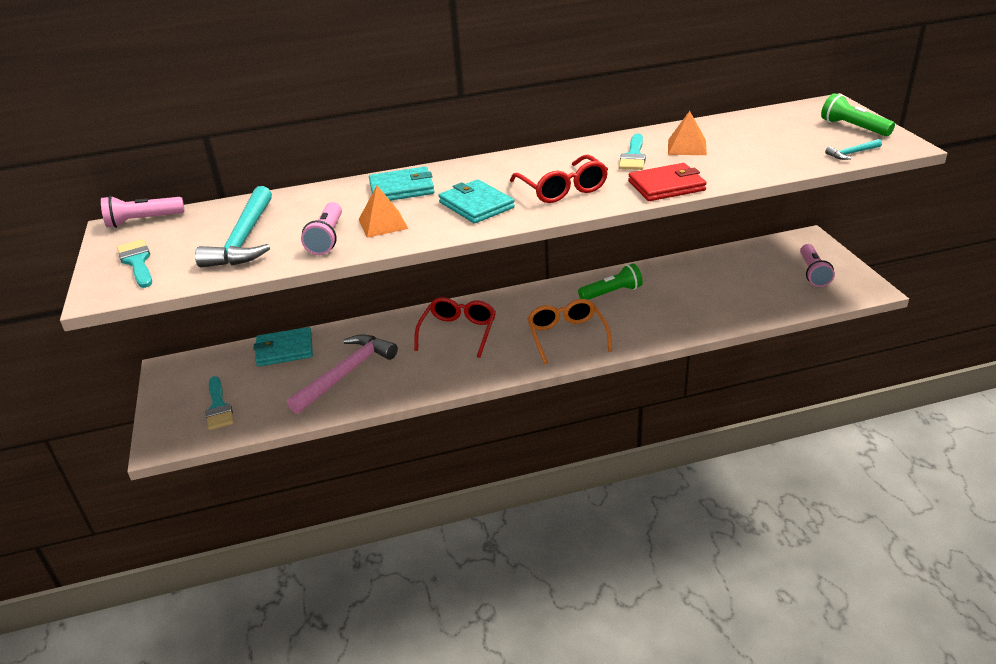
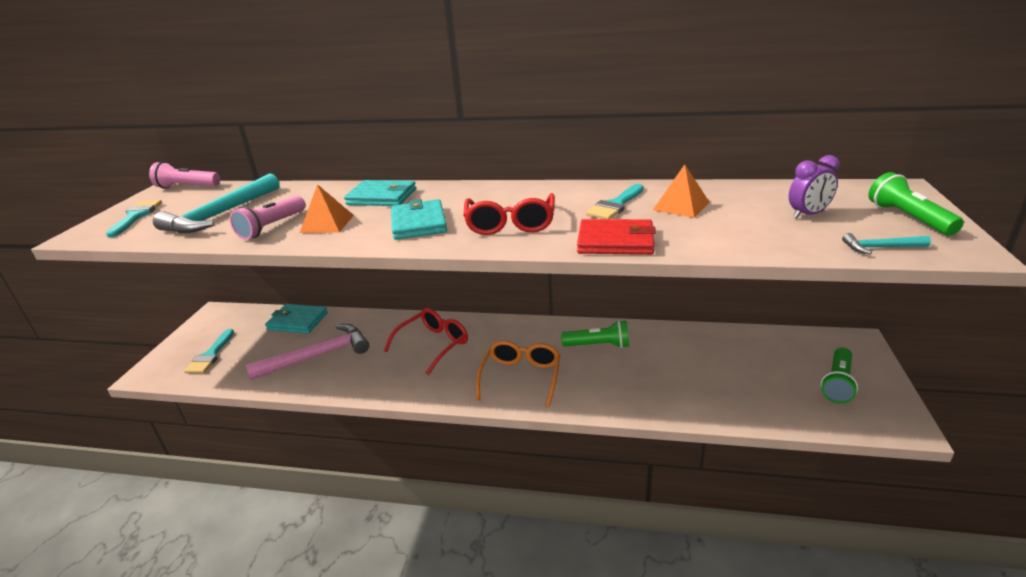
camera: 25 degrees right, 5 degrees down
pink flashlight [800,244,835,287] -> green flashlight [821,347,858,404]
none -> purple clock [789,155,840,219]

